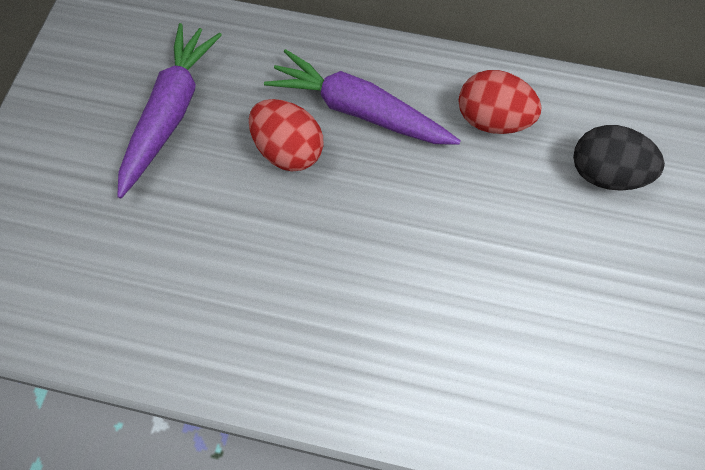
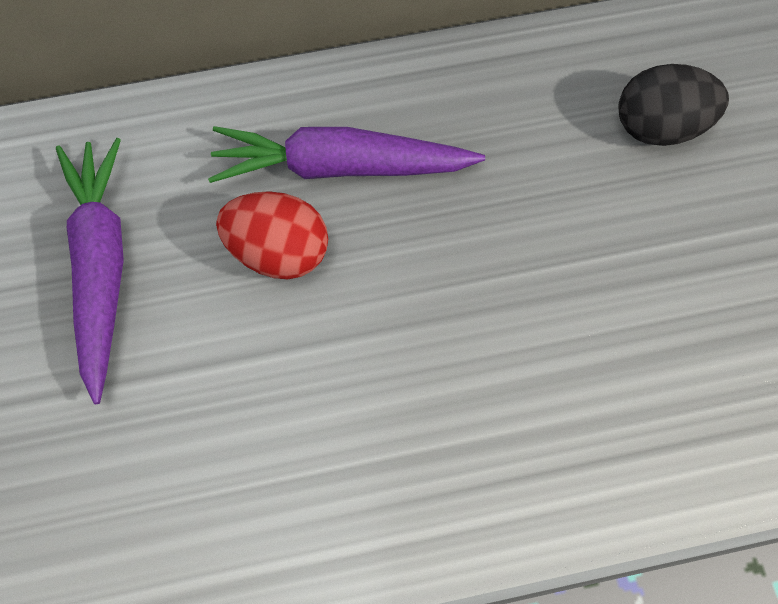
camera: 25 degrees left, 0 degrees up
red egg [458,70,542,134] -> none

